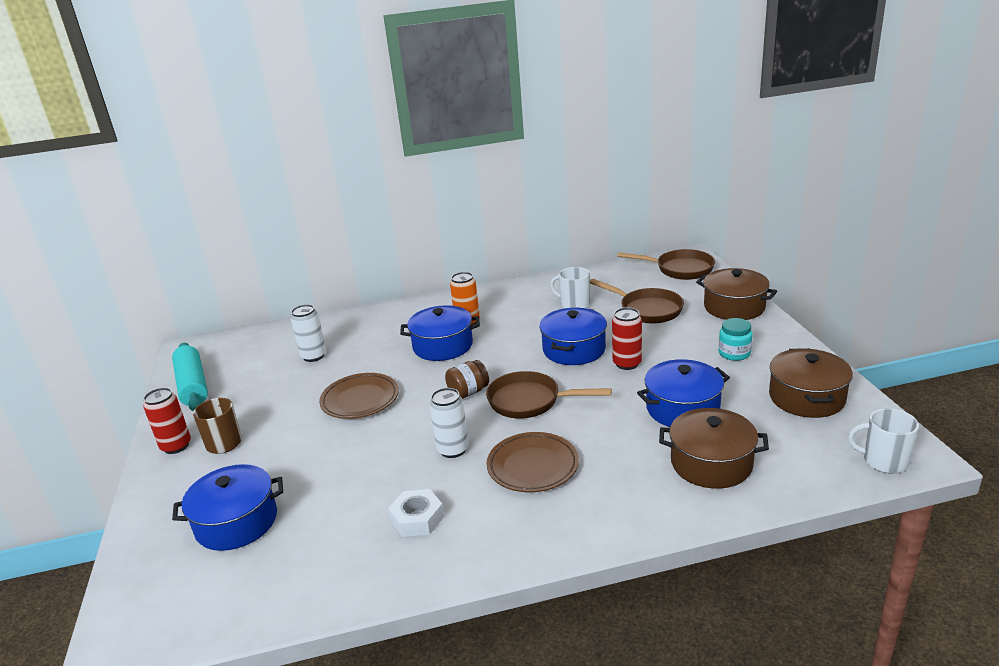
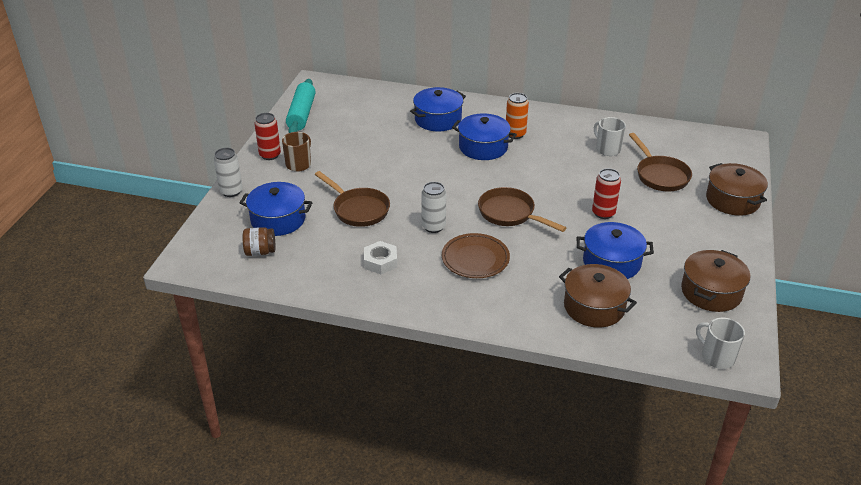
camera: 25 degrees right, 10 degrees up
white can [291,304,326,362] -> white can moved to [214,148,243,197]
brown plate [319,373,399,419] -> none
brown jar [445,360,489,399] -> brown jar moved to [243,227,275,256]
blue pot [539,308,607,365] -> blue pot moved to [410,87,466,131]
brown pan [617,249,715,280] -> brown pan moved to [315,171,390,227]
turquoise jar [719,318,753,361] -> none

